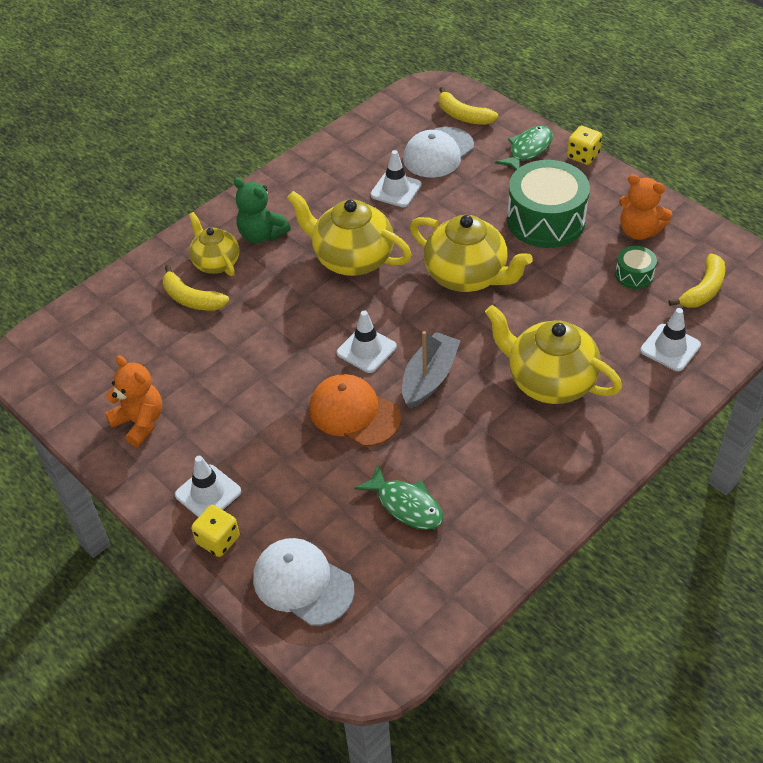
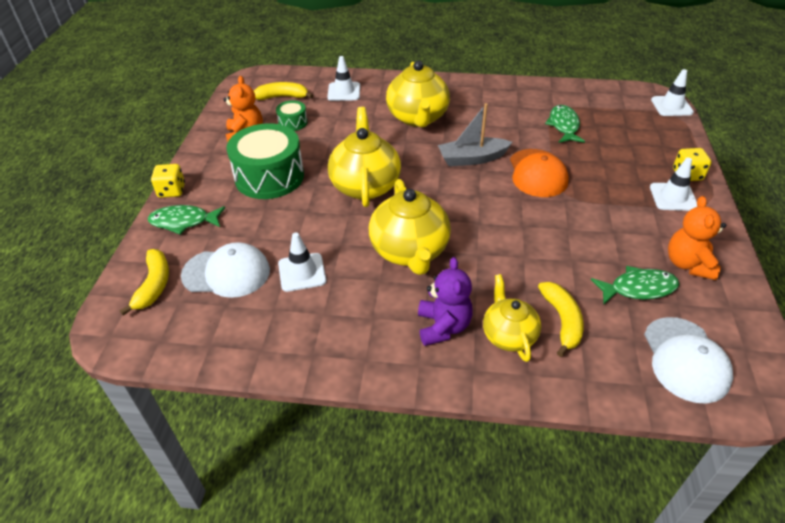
camera: 130 degrees left, 5 degrees down
yellow teapot [189,212,239,276] -> yellow teapot turned 150 degrees clockwise [483,274,541,362]
green teddy bear [234,178,291,243] -> purple teddy bear [418,257,473,346]
white cap [253,538,354,626] -> white cap moved to [644,317,733,404]
white traffic cone [337,310,397,373] -> white traffic cone moved to [651,69,694,116]
none -> green fish [591,266,679,304]

